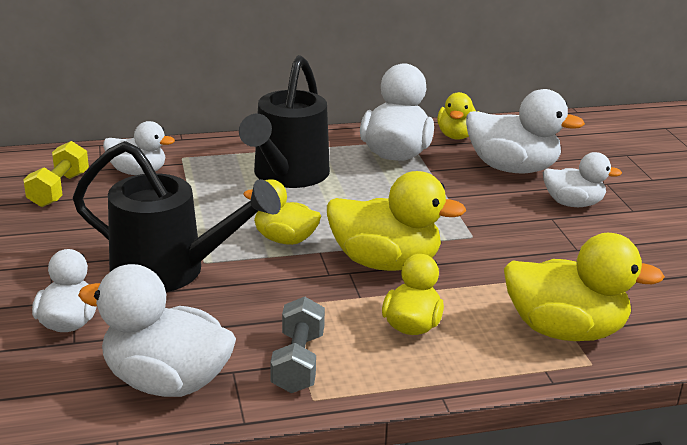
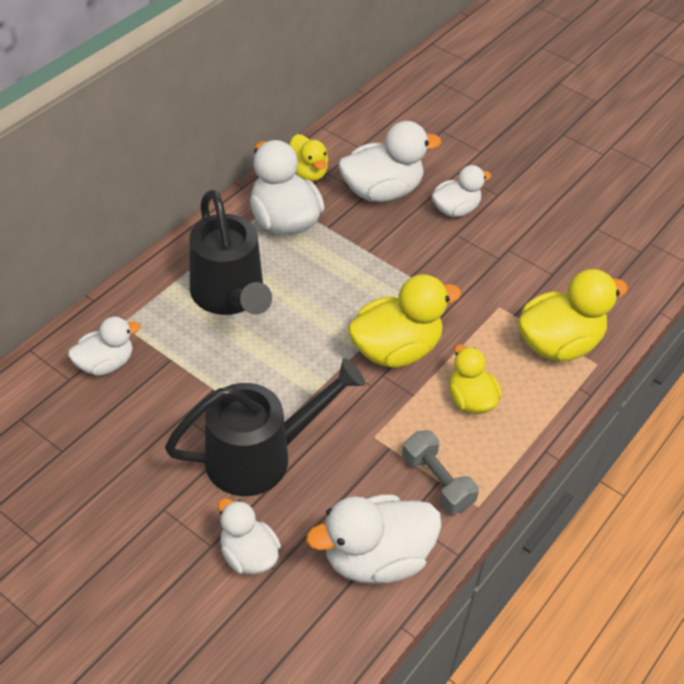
camera: 40 degrees left, 20 degrees up
yellow dumbbell [23,141,89,207] -> none
yellow duck [243,179,321,245] -> none

